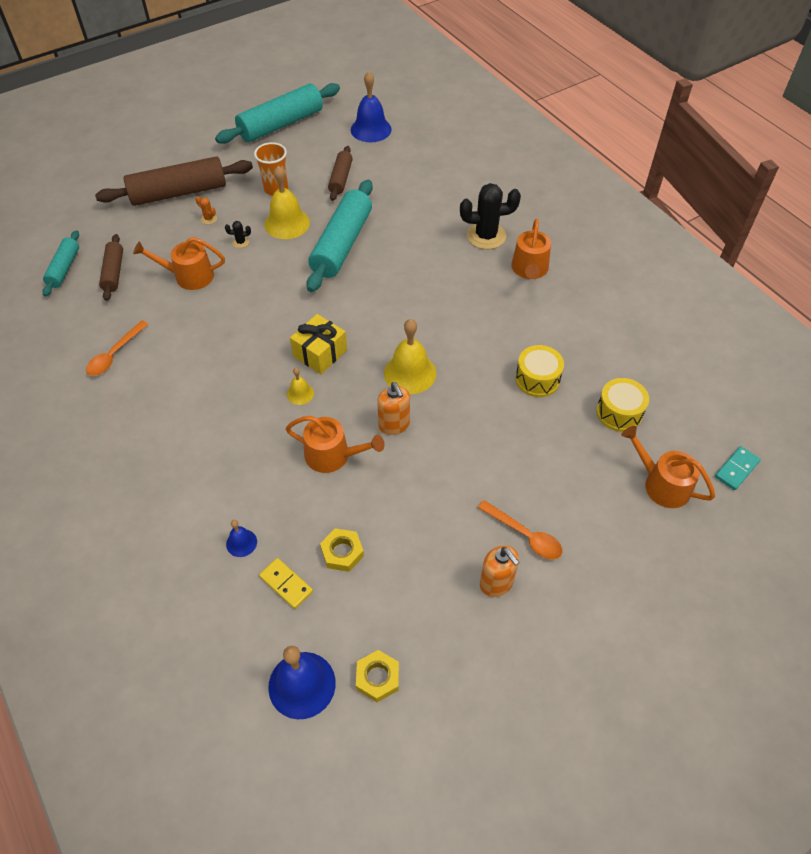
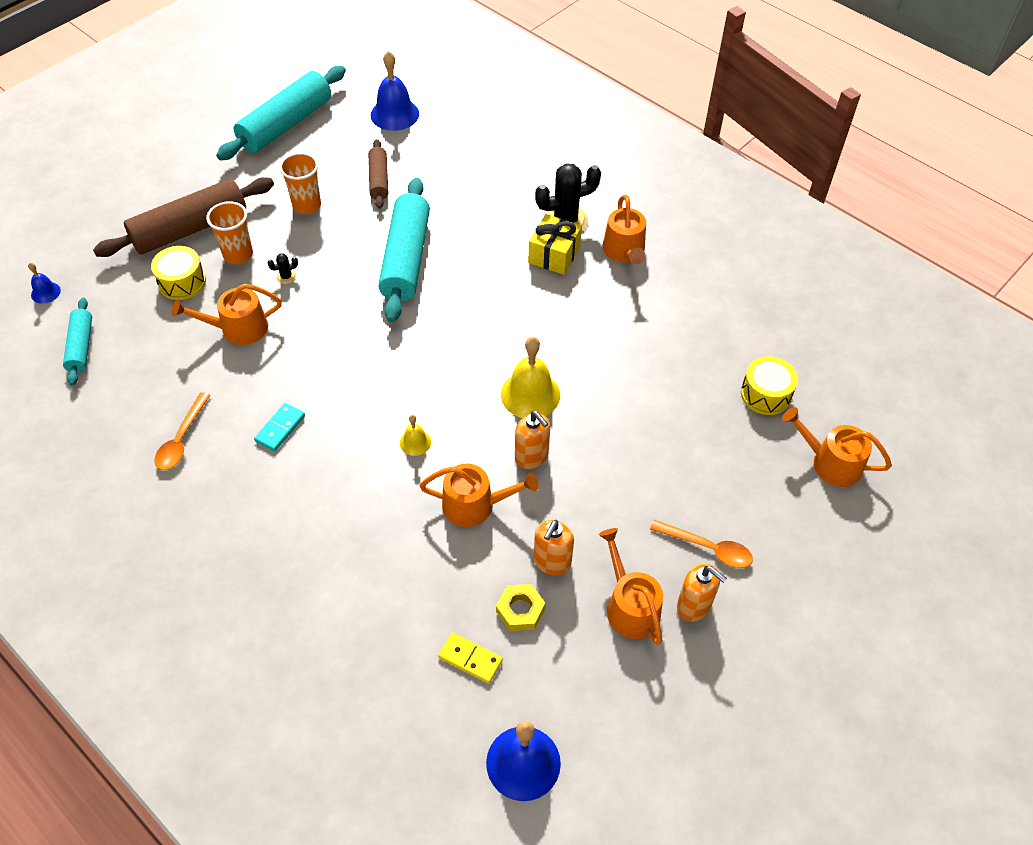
camera: 15 degrees left, 0 degrees up
brown rolling pin [99,234,123,301] -> none
orange cactus [196,196,217,224] -> orange cup [206,201,253,264]
blue bell [226,520,257,557] -> blue bell moved to [28,263,61,304]
yellow bell [264,166,310,239] -> none
yellow gift [290,314,347,374] -> yellow gift moved to [528,214,582,275]
yellow nut [356,650,399,702] -> none
yellow drum [515,345,564,397] -> yellow drum moved to [151,246,206,300]
turquoise domino [715,446,761,490] -> turquoise domino moved to [254,403,305,452]
none -> orange soap dispenser [534,520,574,576]
none -> orange watering can [599,528,663,645]

